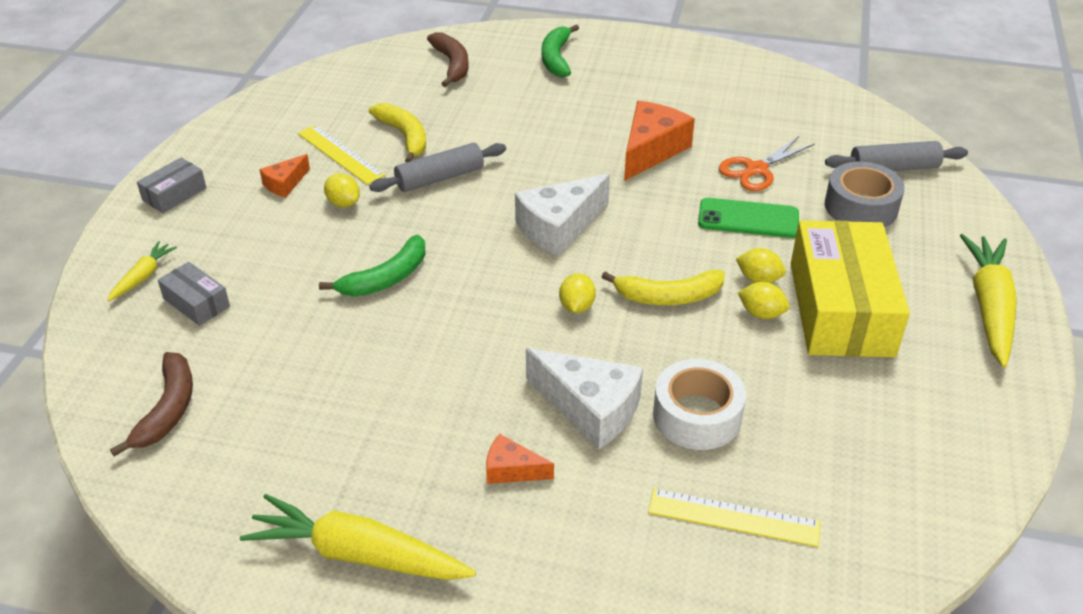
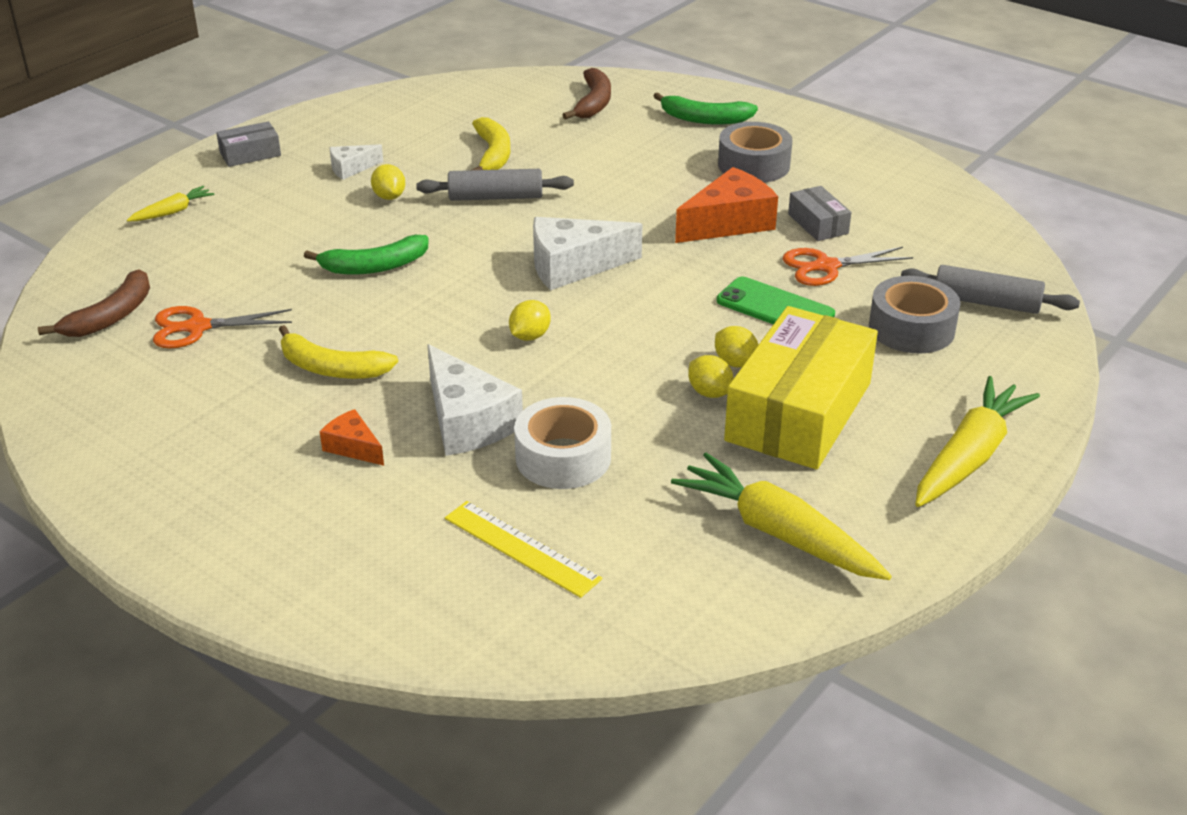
camera: 25 degrees right, 5 degrees down
grey box [158,262,230,326] -> grey box moved to [788,186,851,241]
yellow carrot [240,494,476,580] -> yellow carrot moved to [671,453,892,580]
orange cheese [259,154,310,197] -> white cheese [329,144,383,180]
yellow ruler [298,125,385,185] -> none
green banana [542,24,579,78] -> green banana turned 105 degrees counterclockwise [654,92,758,125]
yellow banana [602,270,725,305] -> yellow banana moved to [279,325,398,379]
none -> orange scissors [153,306,292,349]
none -> grey tape [718,122,792,183]

